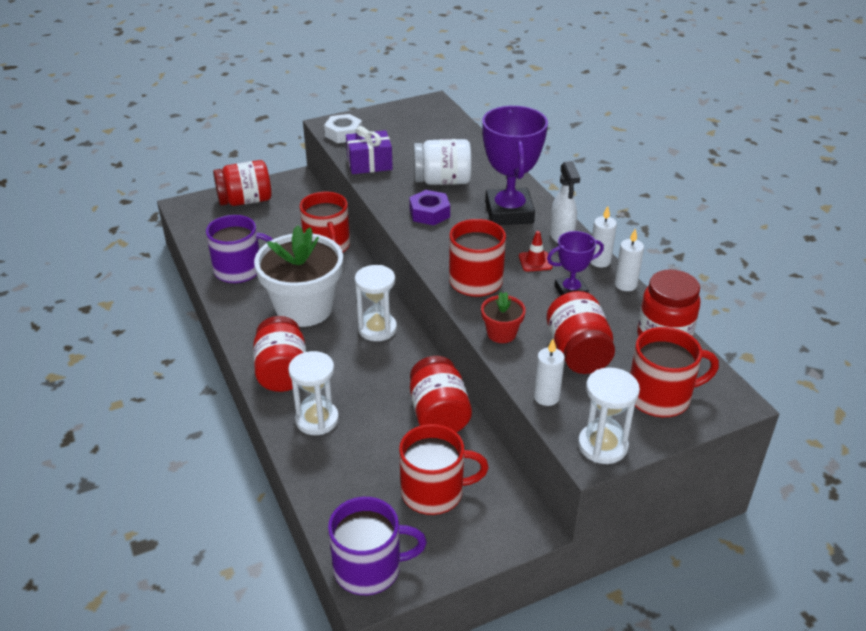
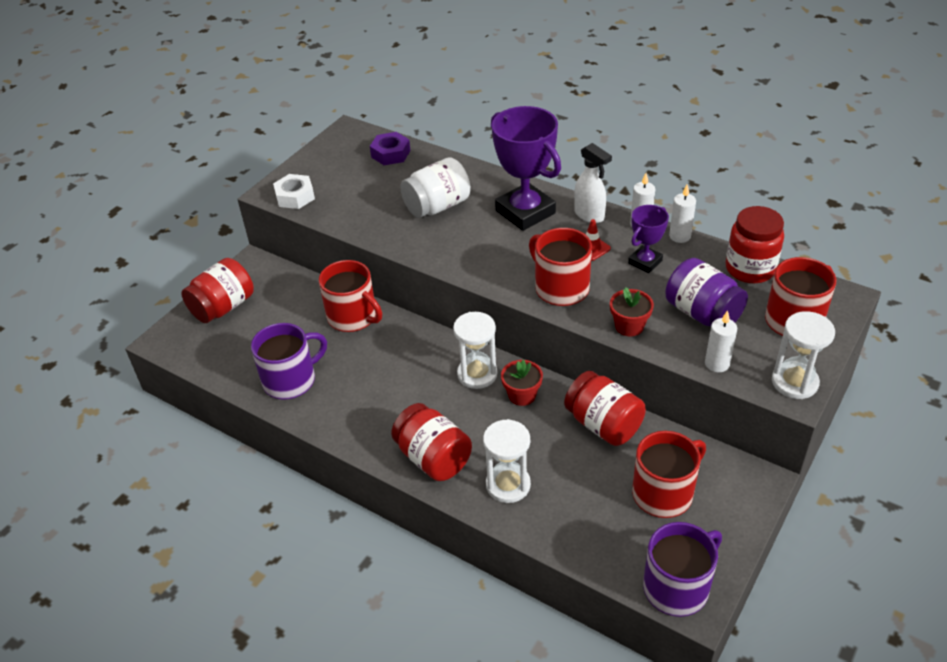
camera: 30 degrees left, 5 degrees up
white flower pot [254,225,343,327] -> none
purple gift [346,126,393,174] -> none
purple nut [409,190,450,225] -> purple nut moved to [370,132,410,165]
red jar [547,291,615,374] -> purple jar [665,258,748,326]
none -> red flower pot [501,360,543,406]

